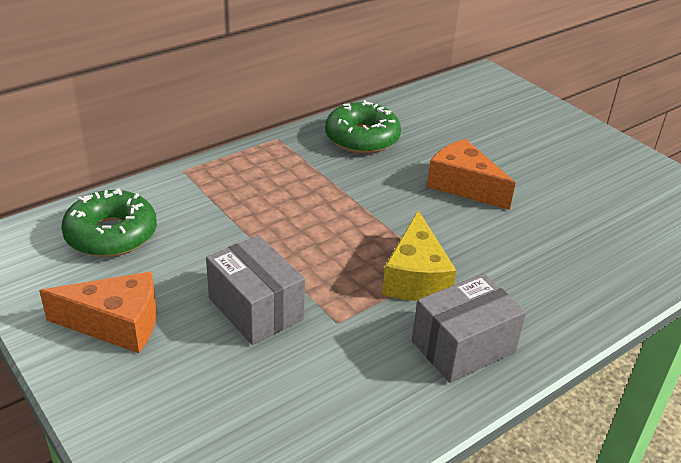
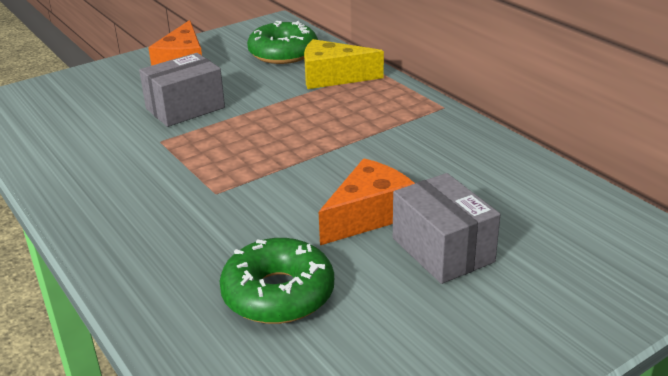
camera: 95 degrees right, 5 degrees down
green donut [325,100,401,154] -> green donut moved to [219,238,334,324]
yellow cheese [382,210,457,301] -> yellow cheese moved to [304,39,384,89]
grey box [412,273,526,383] -> grey box moved to [393,173,500,284]

